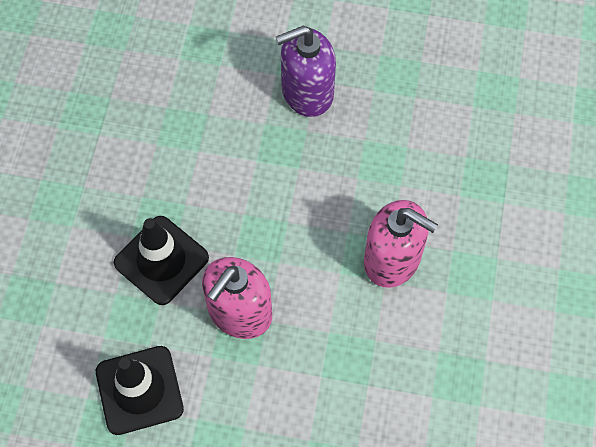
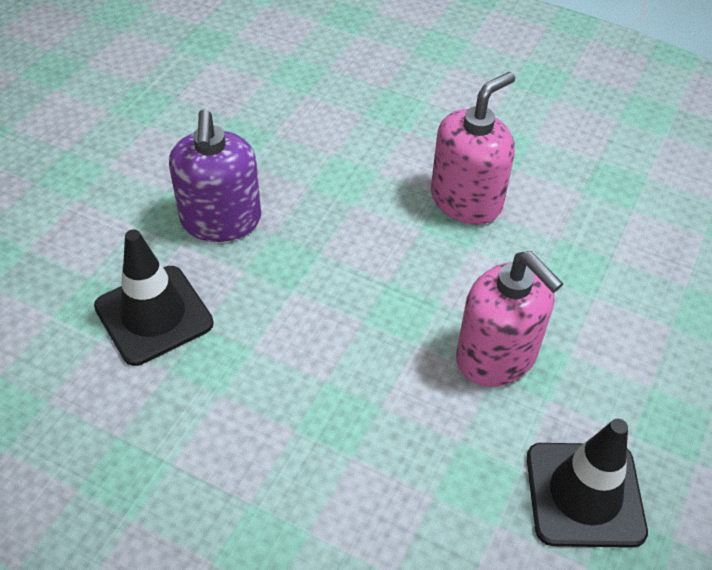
camera: 75 degrees left, 15 degrees down
black traffic cone [114,216,209,305] -> black traffic cone moved to [94,230,214,366]

